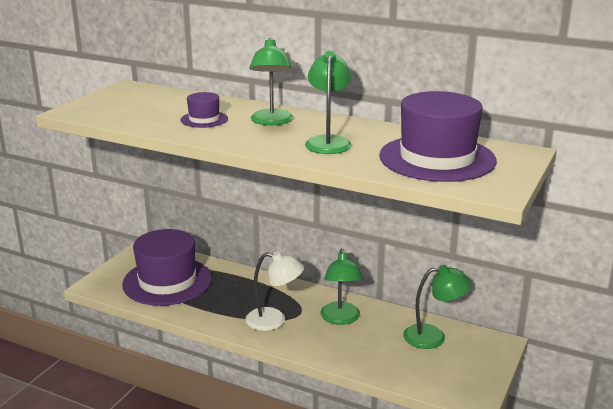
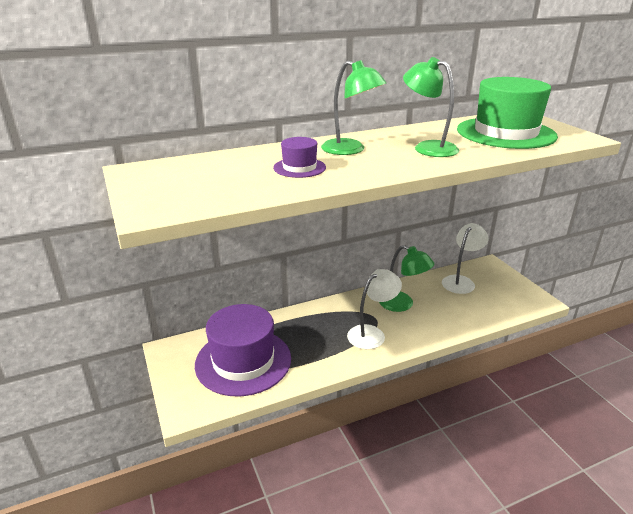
camera: 50 degrees left, 5 degrees up
purple hat [379,91,497,182] -> green hat [457,77,558,149]
green lamp [403,265,471,349] -> white lamp [442,223,488,294]

